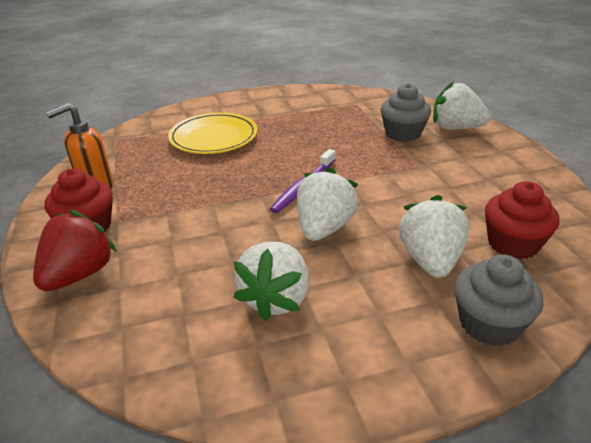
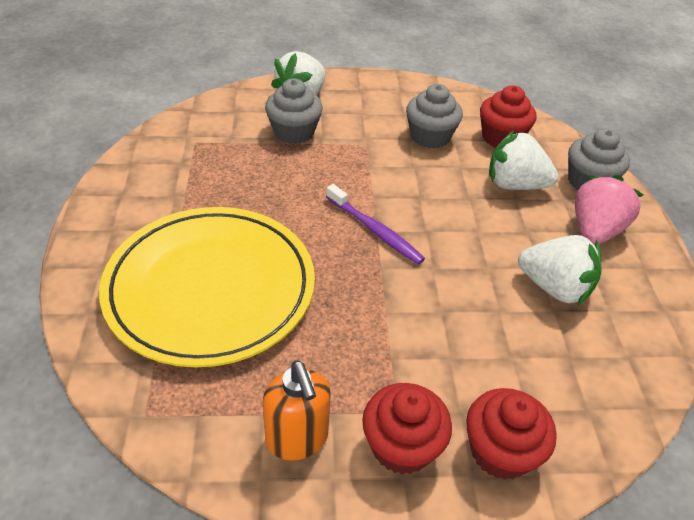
camera: 80 degrees left, 10 degrees up
red strawberry [33,210,117,291] -> red cupcake [466,388,557,480]
yellow plate [168,113,257,154] -> yellow plate [99,207,315,367], size x1.59
white strawberry [297,167,359,241] -> none
none -> grey cupcake [406,84,463,149]
none -> pink strawberry [575,175,643,245]

